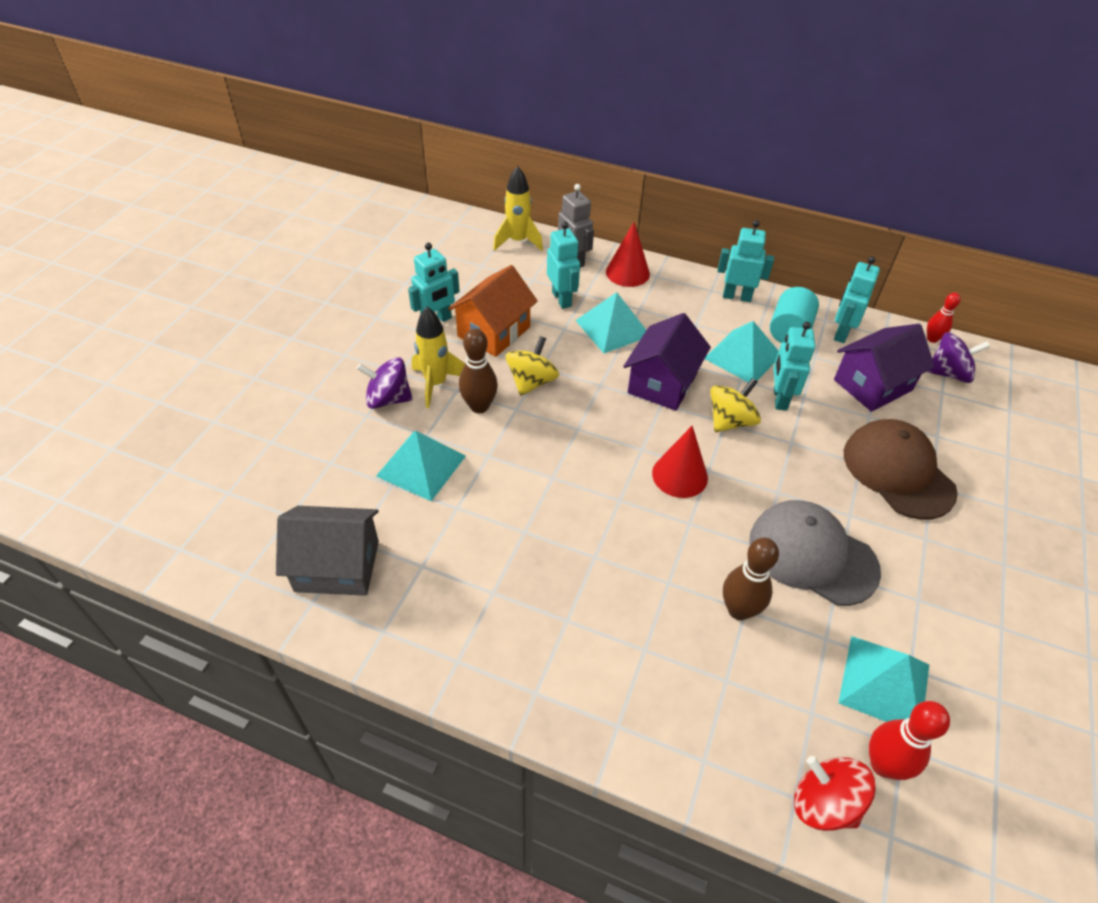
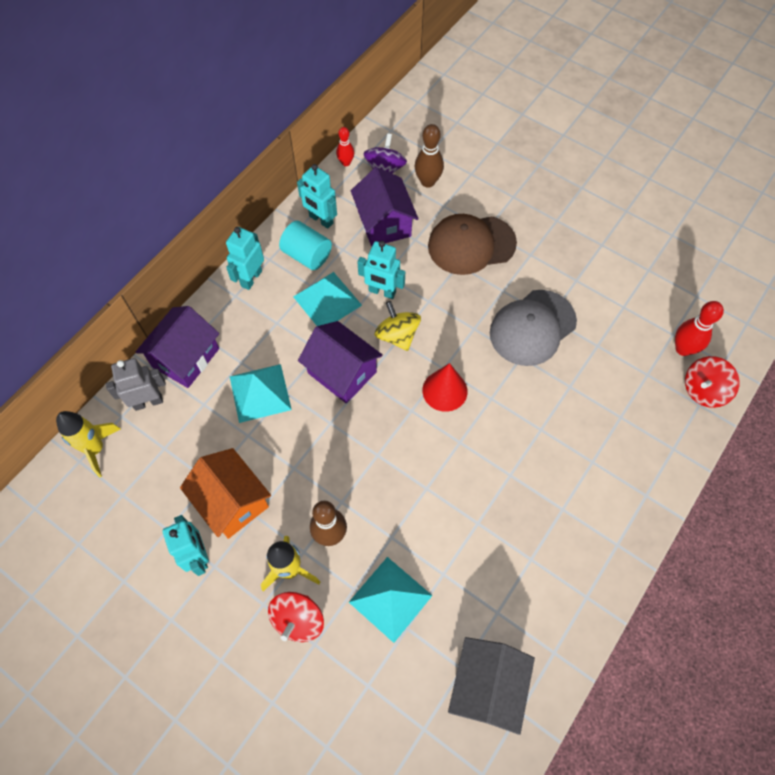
camera: 75 degrees left, 15 degrees up
purple spinning top [357,357,413,409] -> red spinning top [268,592,324,642]
yellow spinning top [505,336,559,396] -> none
turquoise robot [547,222,580,309] -> none
red cone [606,222,650,287] -> purple house [136,306,219,388]
brown bowling pin [723,538,779,620] -> brown bowling pin moved to [414,124,444,188]
turquoise pyramid [838,636,929,722] -> none

